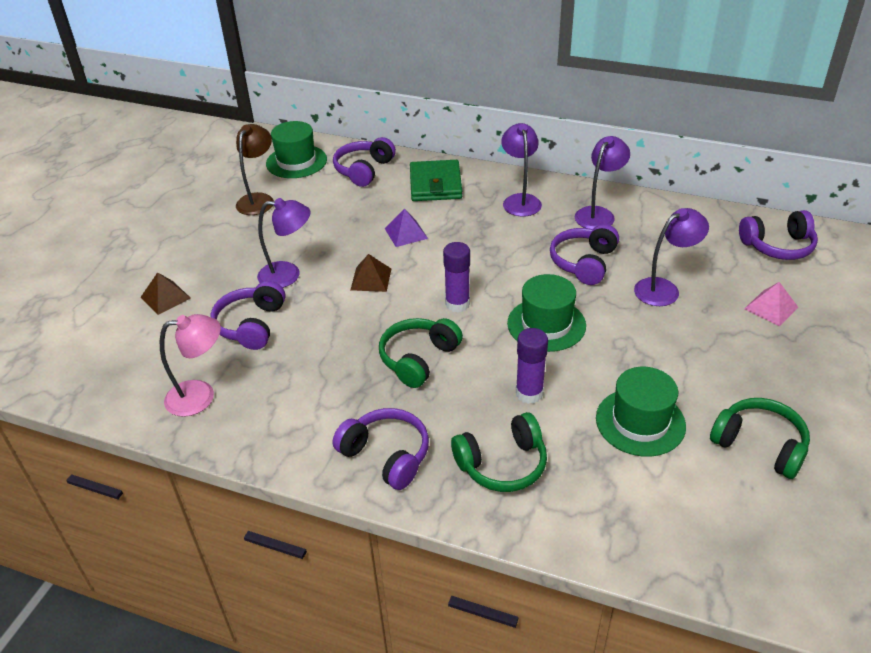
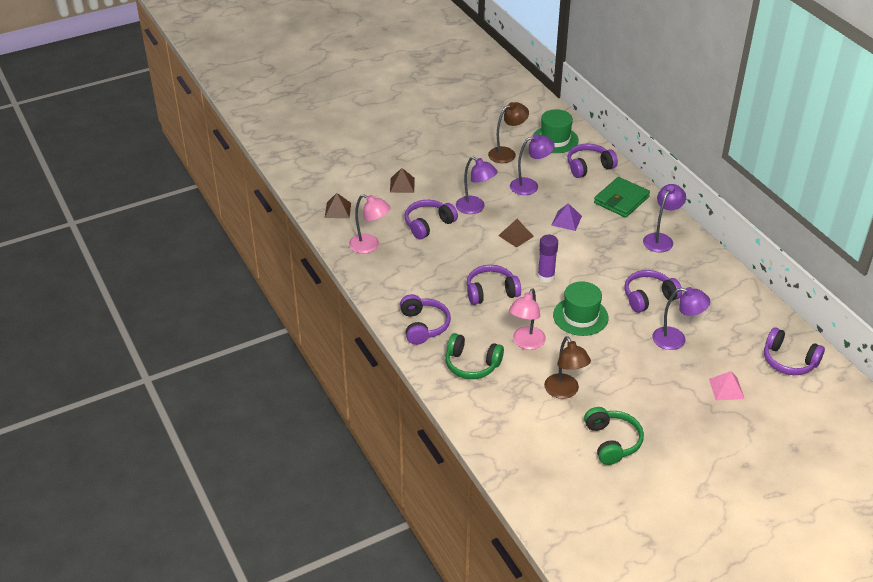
camera: 40 degrees right, 0 degrees up
green headphones [379,318,463,388] -> purple headphones [467,265,521,305]
purple glue stick [516,328,548,404] -> pink lamp [509,288,546,350]
purple lamp [575,136,630,229] -> purple lamp moved to [510,134,555,195]
green hat [596,367,686,457] -> brown lamp [544,336,591,399]
none -> brown pyramid [325,193,351,218]

